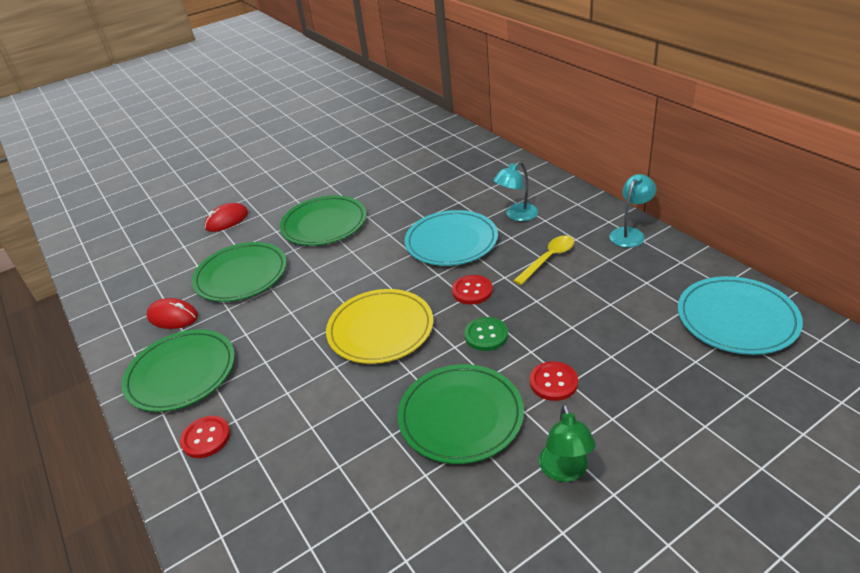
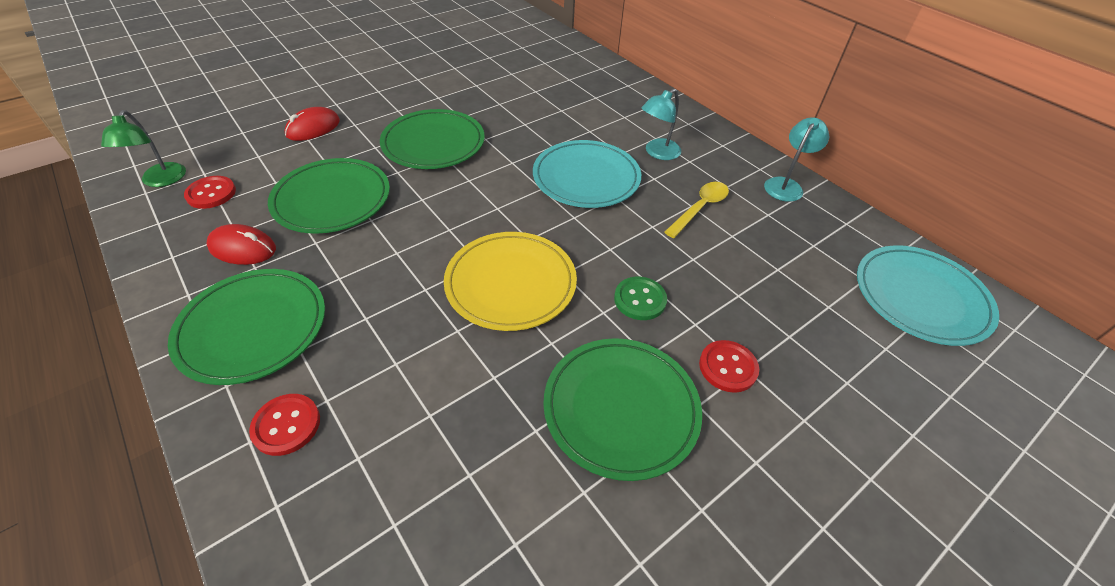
camera: 10 degrees left, 10 degrees up
red button [452,275,493,304] -> red button moved to [184,176,236,209]
green lamp [539,404,596,482] -> green lamp moved to [101,110,186,187]

